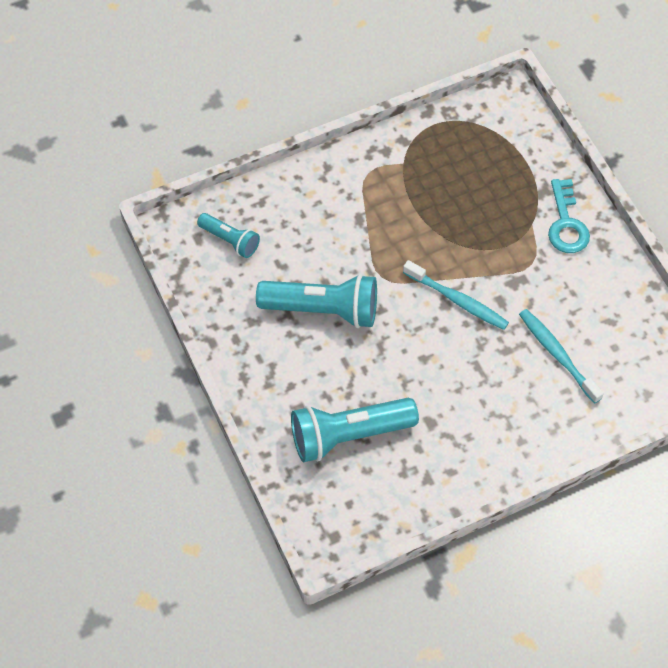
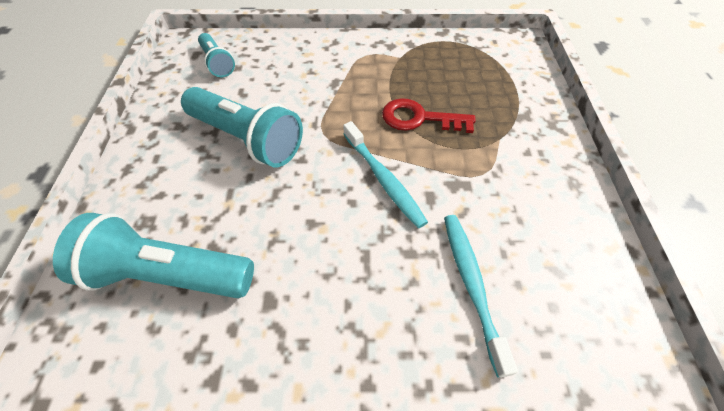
camera: 25 degrees right, 5 degrees down
turquoise key [548,179,590,253] -> none
none -> red key [382,98,476,133]

